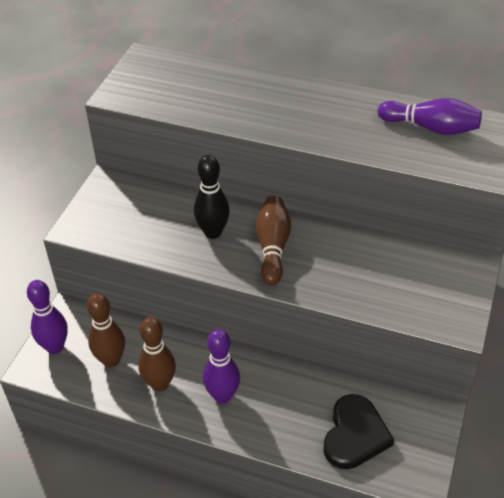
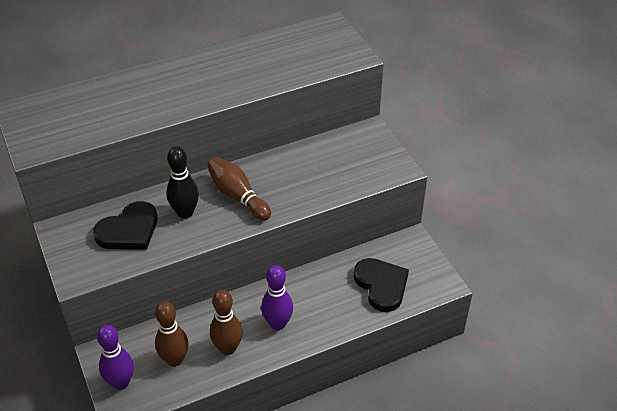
camera: 45 degrees left, 0 degrees up
purple bowling pin [378,98,482,135] -> none
none -> black heart [93,201,157,250]

